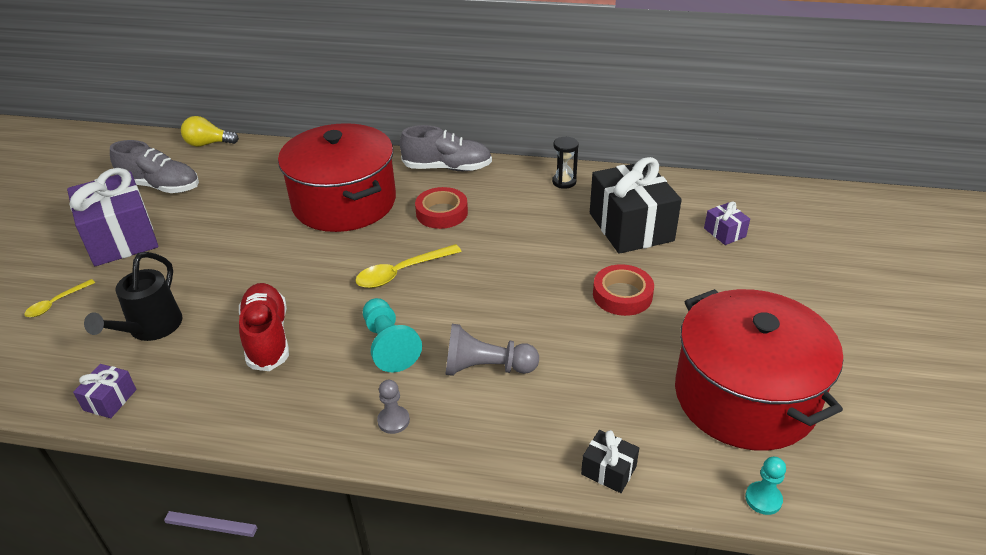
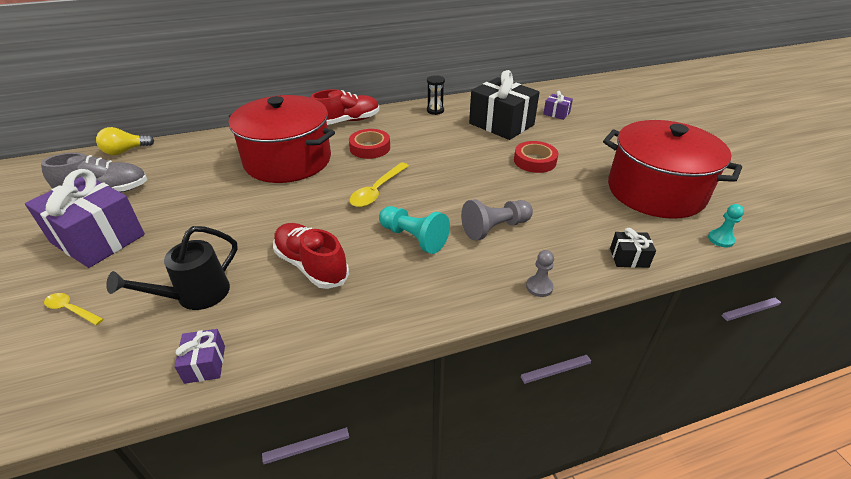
camera: 30 degrees left, 0 degrees up
yellow spoon [24,279,95,317] -> yellow spoon turned 105 degrees clockwise [44,293,104,325]
black watering can [84,252,182,341] -> black watering can turned 60 degrees clockwise [106,226,238,310]
grey pawn [377,380,410,434] -> grey pawn moved to [526,250,554,297]
grey shoe [400,125,492,171] -> red shoe [310,89,379,125]

